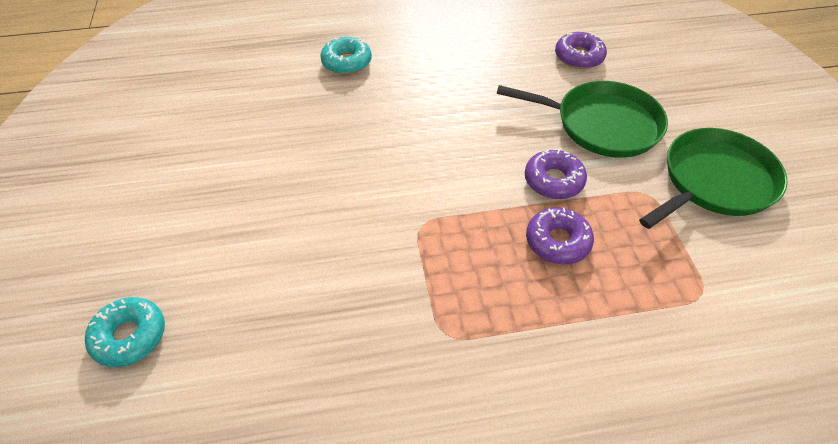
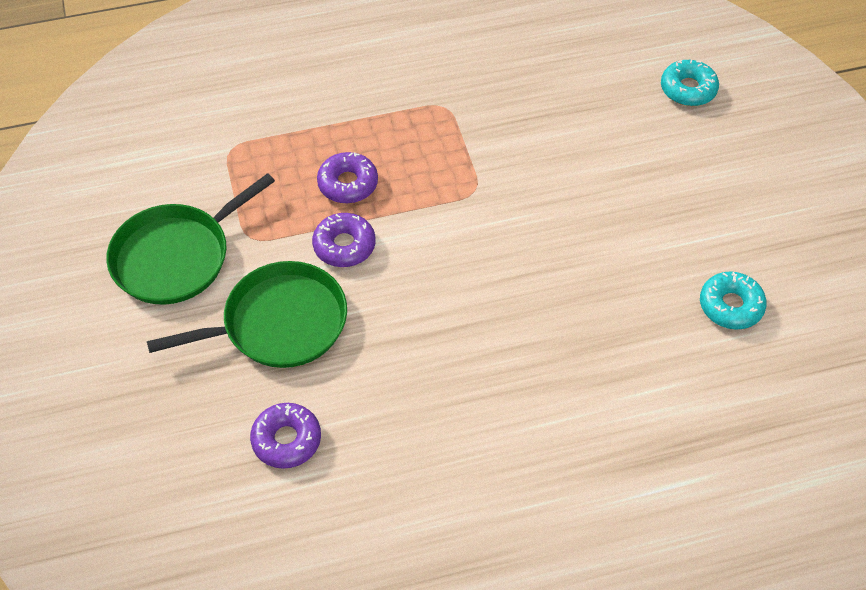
camera: 175 degrees right, 5 degrees up
turquoise donut [320,37,372,74] -> turquoise donut moved to [700,272,767,330]
green pan [497,81,668,158] -> green pan turned 150 degrees clockwise [147,261,347,368]

